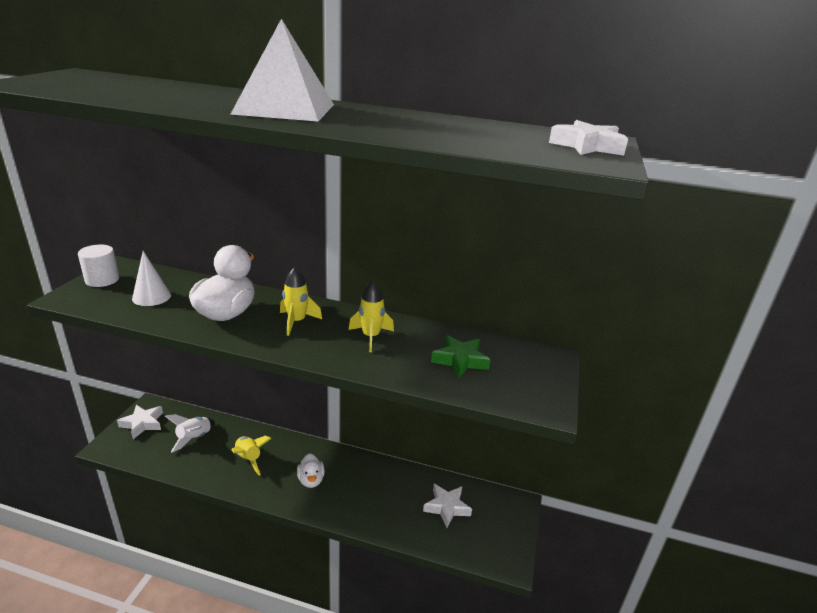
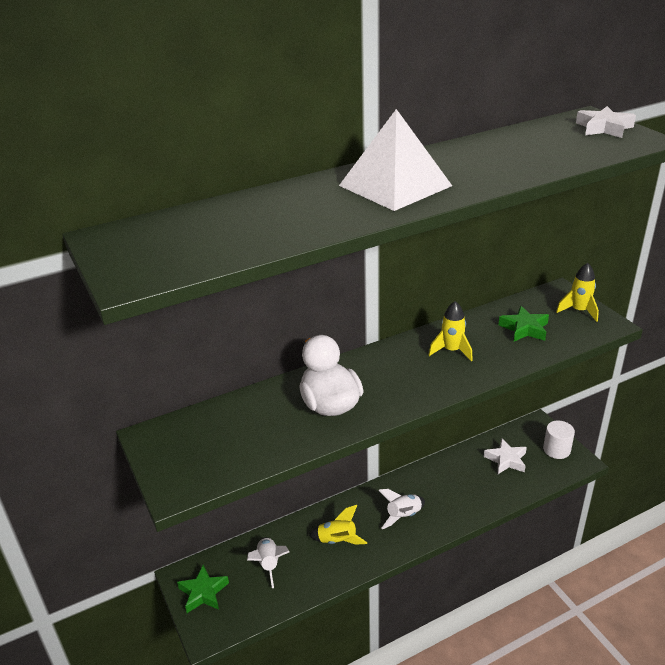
camera: 40 degrees left, 5 degrees up
white cylinder [78,245,119,287] -> white cylinder moved to [543,421,575,459]
white star [117,405,163,439] -> green star [177,565,229,613]
white cone [132,251,171,306] -> none
yellow rocket [280,267,322,336] -> yellow rocket moved to [556,263,599,322]
white duck [297,453,325,488] -> white rocket [379,489,425,529]

